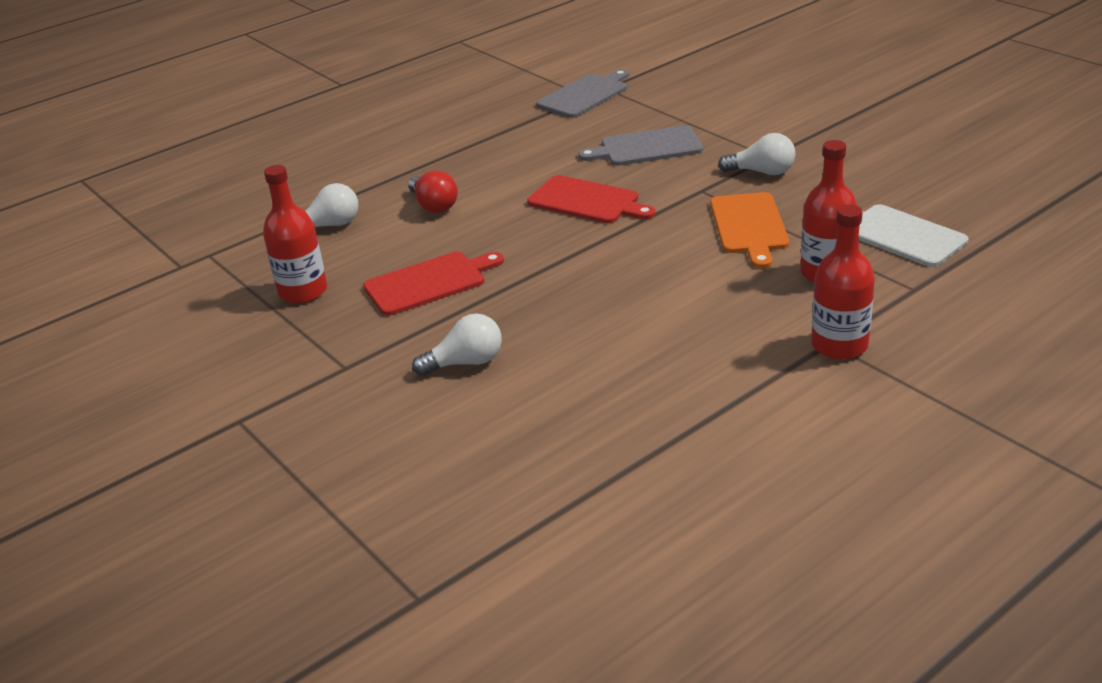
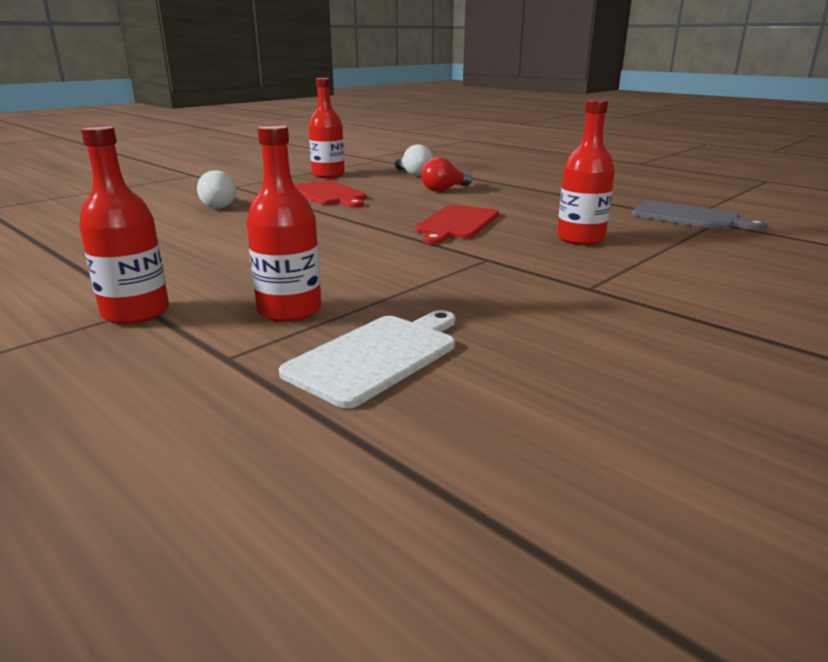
camera: 80 degrees right, 10 degrees down
grey cutting board [578,125,703,166] -> red bottle [557,99,615,245]
orange cutting board [710,192,789,268] -> none
white light bulb [718,133,795,175] -> none

